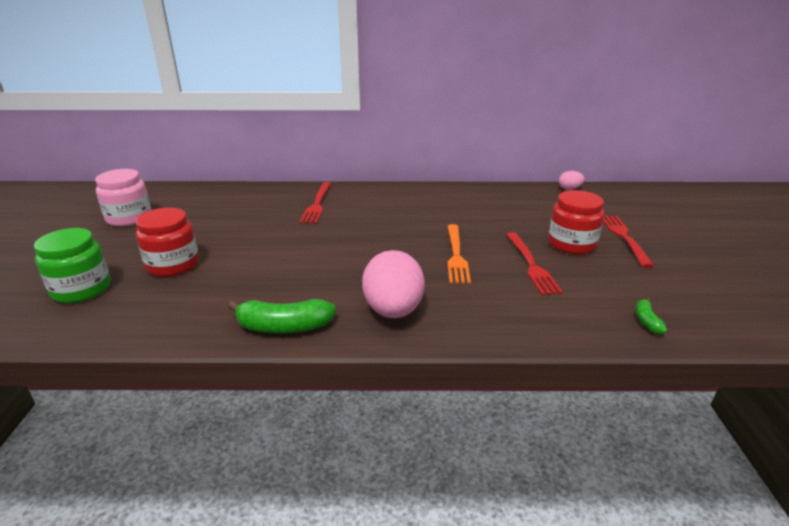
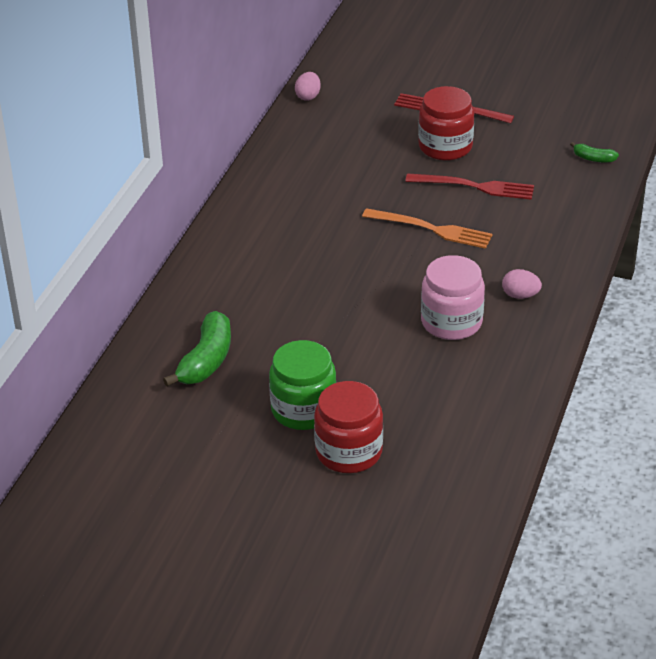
camera: 70 degrees left, 10 degrees up
green jar [34,228,111,303] -> green jar moved to [269,340,336,430]
pink jar [95,169,151,227] -> pink jar moved to [421,255,485,340]
green banana [228,299,336,333] -> green banana moved to [163,311,231,387]
red fork [300,182,332,224] -> none
pink egg [362,250,425,318] -> pink egg [502,269,542,299], size x0.46

